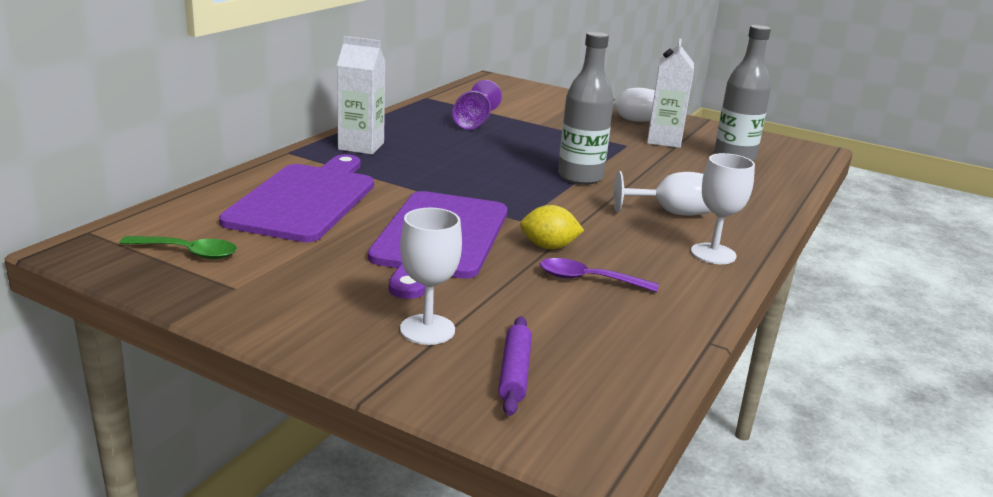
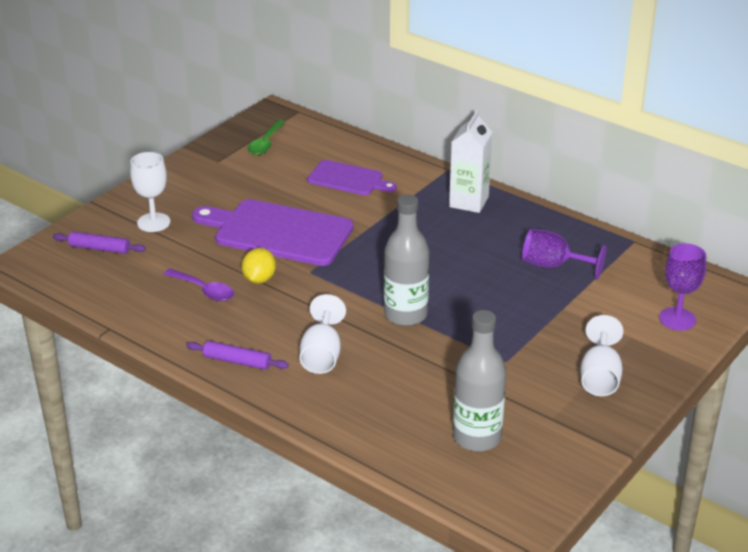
camera: 100 degrees right, 10 degrees up
purple cutting board [219,154,374,242] -> purple cutting board [307,160,397,195], size x0.58
purple spoon [540,258,659,292] -> purple spoon turned 105 degrees clockwise [163,269,234,301]
white carton [647,38,694,148] -> none
white goblet [691,153,755,264] -> purple rolling pin [186,341,289,370]
none -> purple goblet [659,243,706,330]

